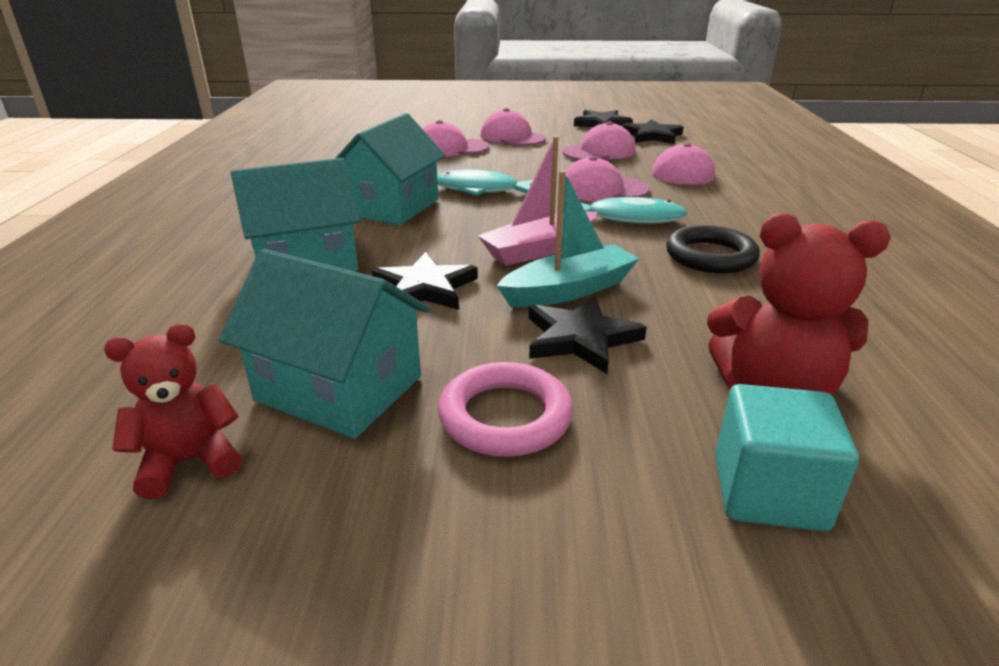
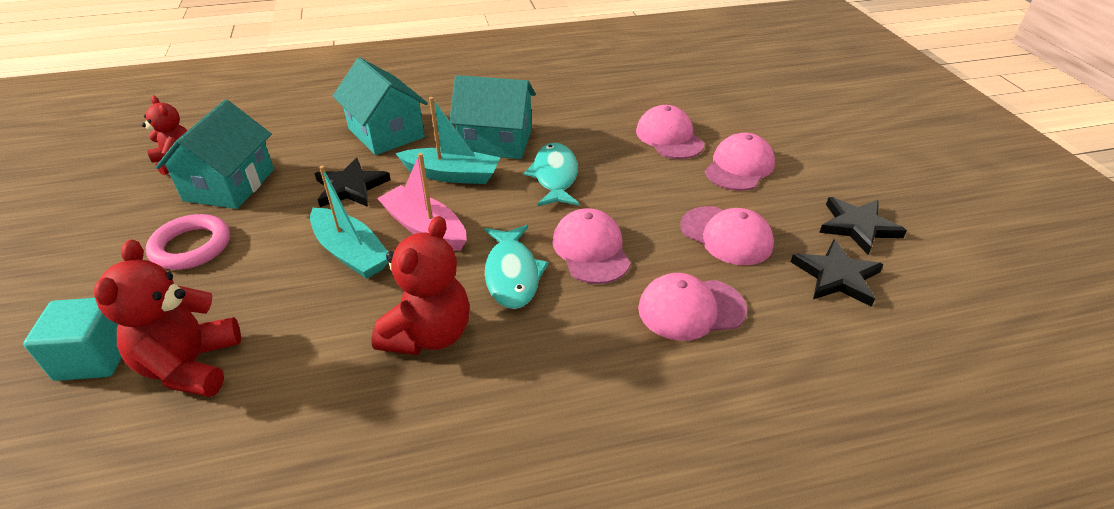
camera: 75 degrees right, 10 degrees up
black star [529,296,647,374] -> none
black ring [666,225,760,274] -> red teddy bear [371,216,470,355]
none -> turquoise boat [395,97,501,184]

